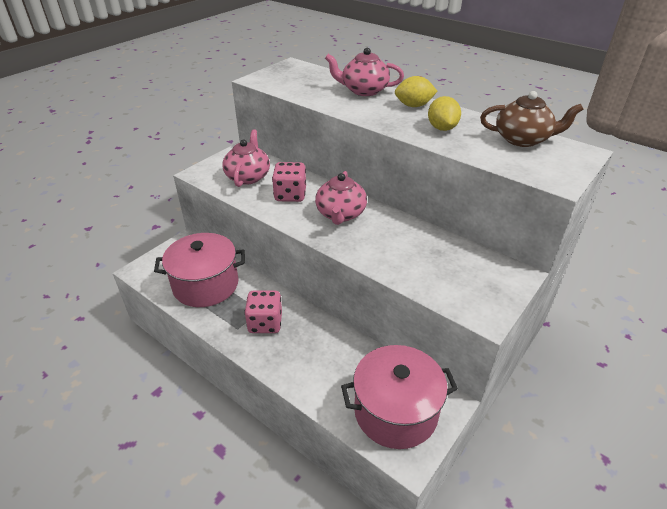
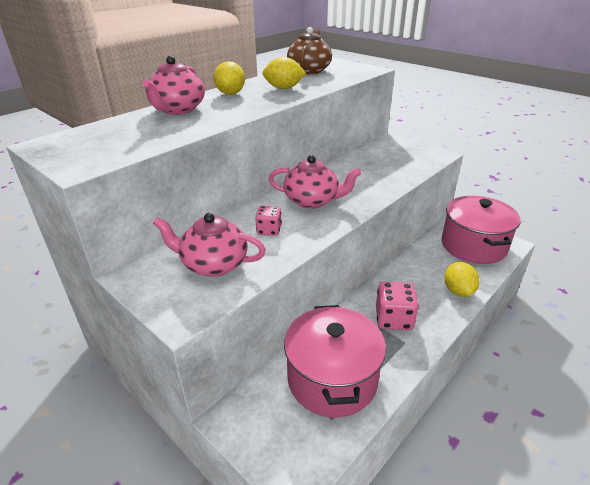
camera: 85 degrees left, 5 degrees down
pink dice [272,162,306,202] -> pink dice [255,206,282,236], size x0.61
none -> yellow lemon [444,262,479,297]

